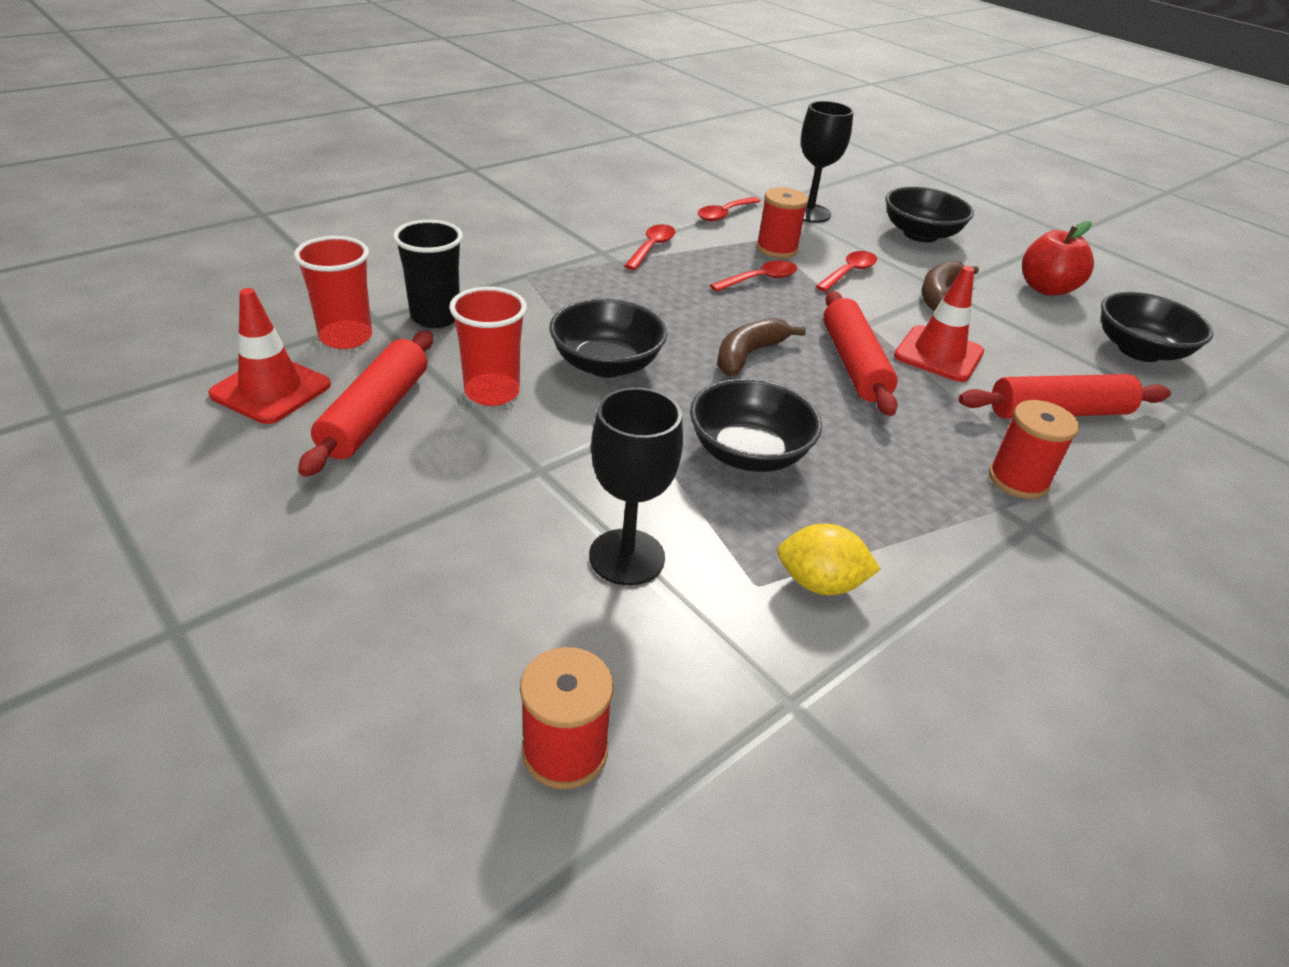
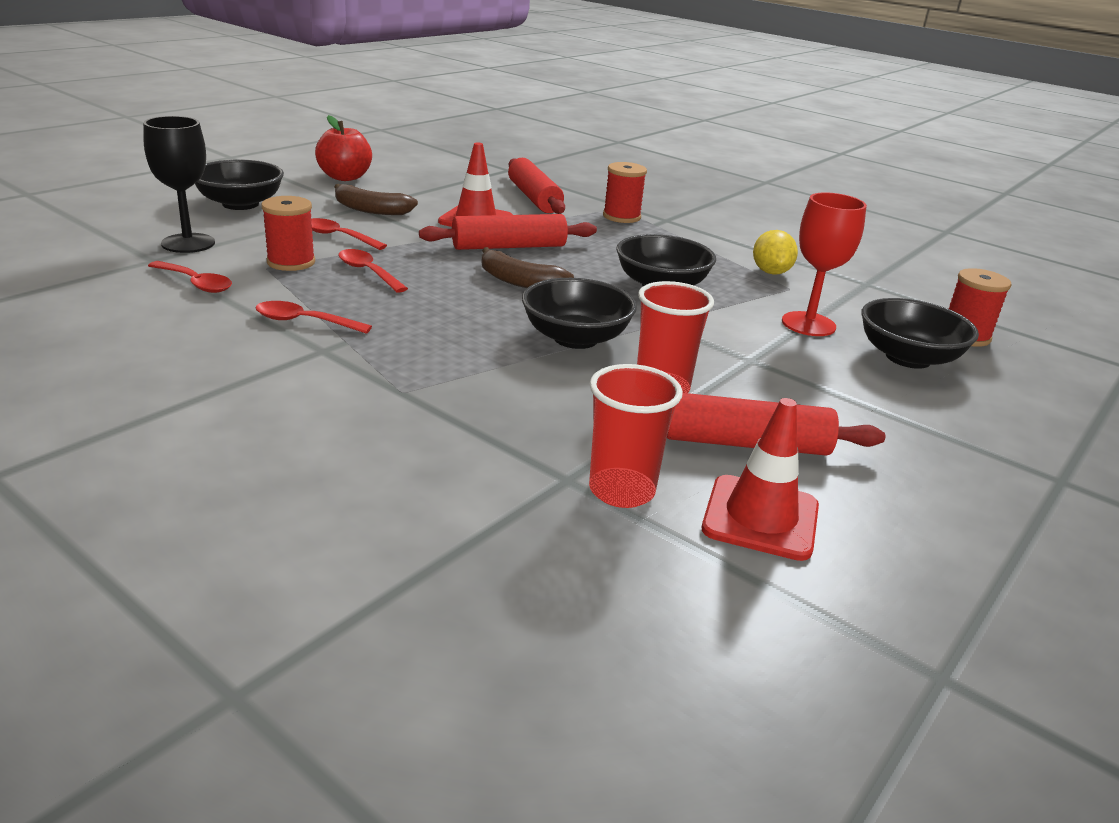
camera: 100 degrees left, 10 degrees down
black cup [393,220,463,328] -> none
black goblet [589,387,683,585] -> red goblet [782,192,867,336]
black bowl [1101,292,1213,362] -> black bowl moved to [861,298,979,369]

